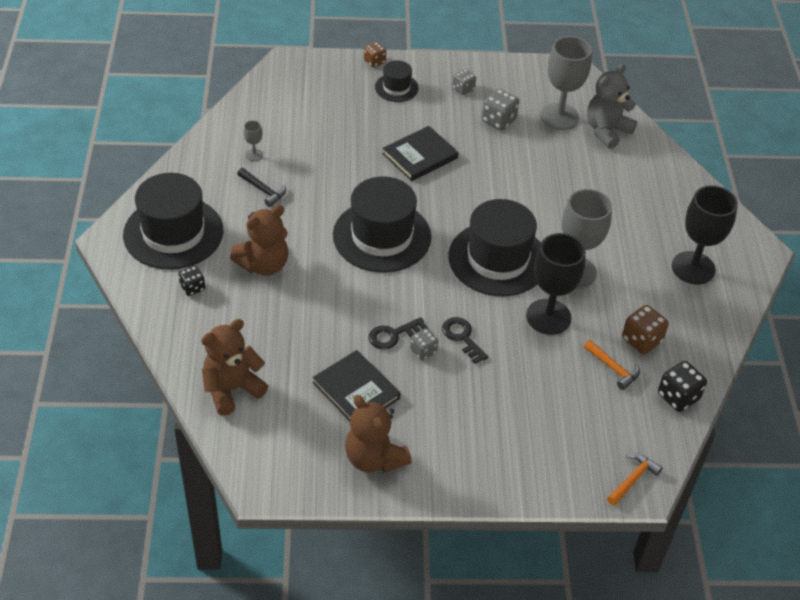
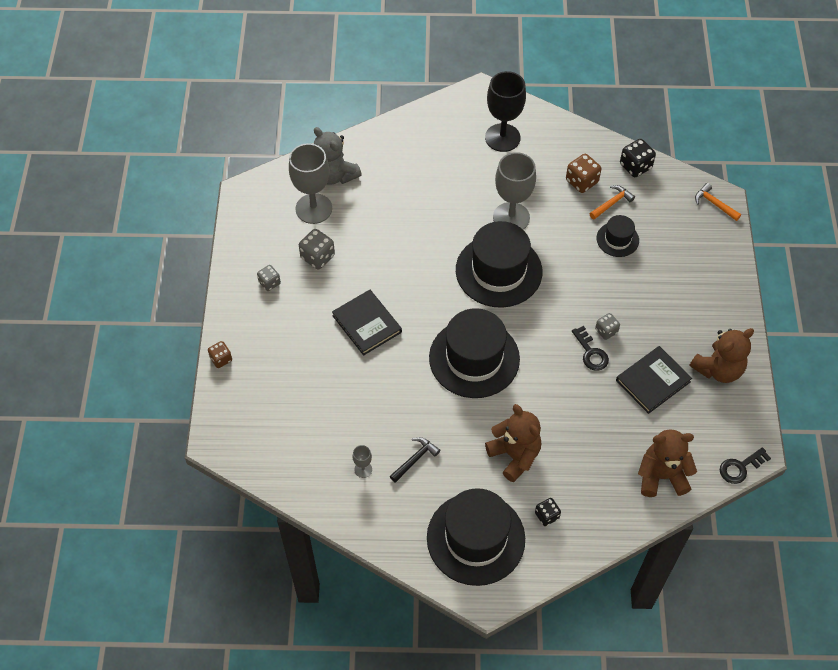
camera: 85 degrees left, 10 degrees up
brown teddy bear [201,319,268,416] -> brown teddy bear turned 120 degrees clockwise [638,429,697,497]
black hat [375,60,419,102] -> black hat moved to [597,215,639,257]
black key [442,317,488,364] -> black key moved to [720,447,771,484]
black goblet [526,233,586,335] -> none

